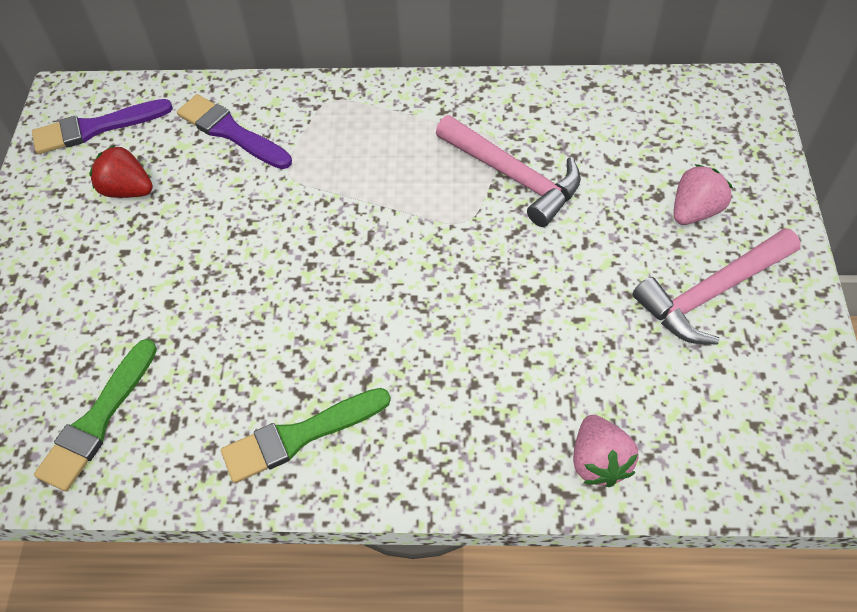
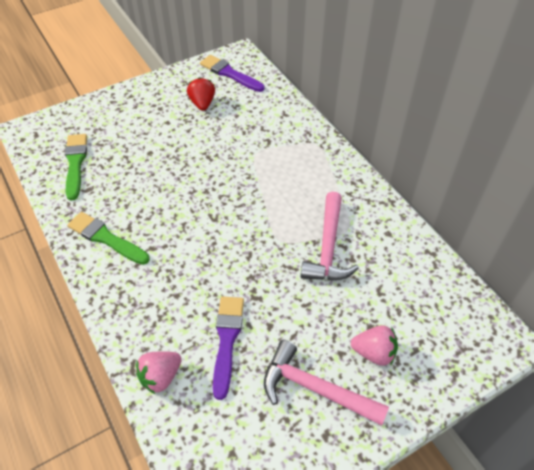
camera: 55 degrees right, 5 degrees down
green brush [34,339,157,492] -> green brush turned 90 degrees clockwise [65,134,87,201]
purple brush [177,94,292,169] -> purple brush moved to [213,296,244,400]

